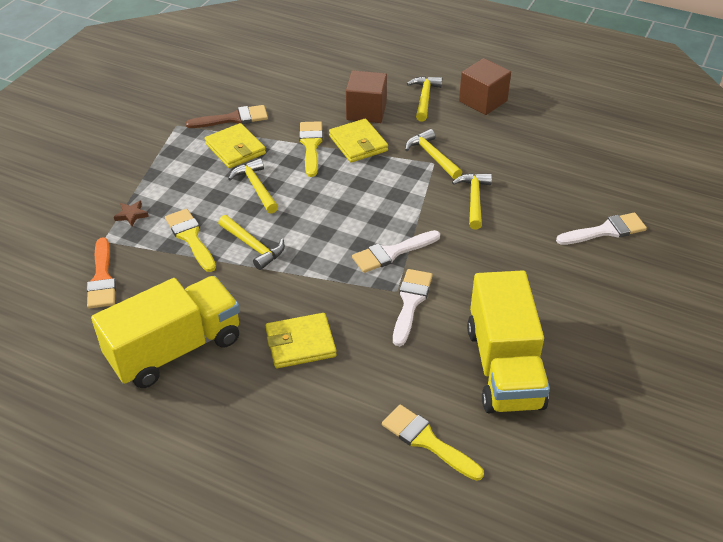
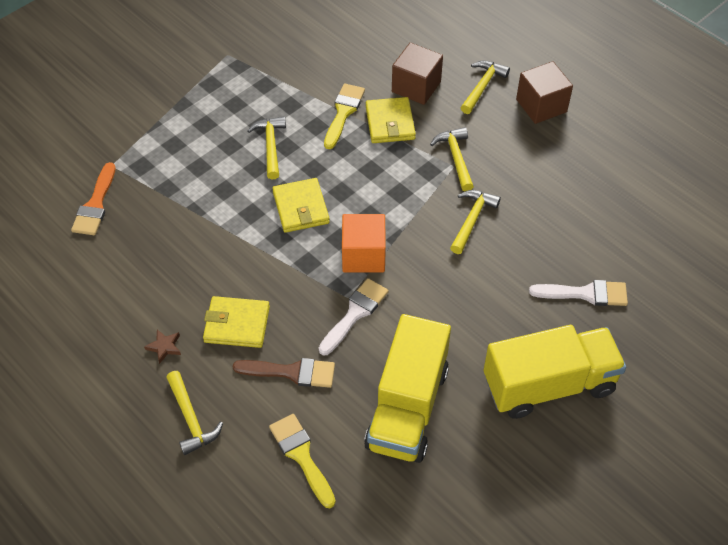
camera: 20 degrees right, 10 degrees up
yellow truck [91,276,240,388] -> yellow truck moved to [484,325,626,419]
brown star [114,200,149,226] -> brown star moved to [144,330,181,364]
yellow brush [165,209,216,272] -> none
brown brush [186,105,268,128] -> brown brush moved to [233,358,335,388]
yellow wallet [205,123,266,169] -> yellow wallet moved to [272,178,330,233]
yellow hammer [218,215,285,270] -> yellow hammer moved to [166,371,223,455]
white brush [352,230,440,273] -> orange cube [342,214,386,272]

